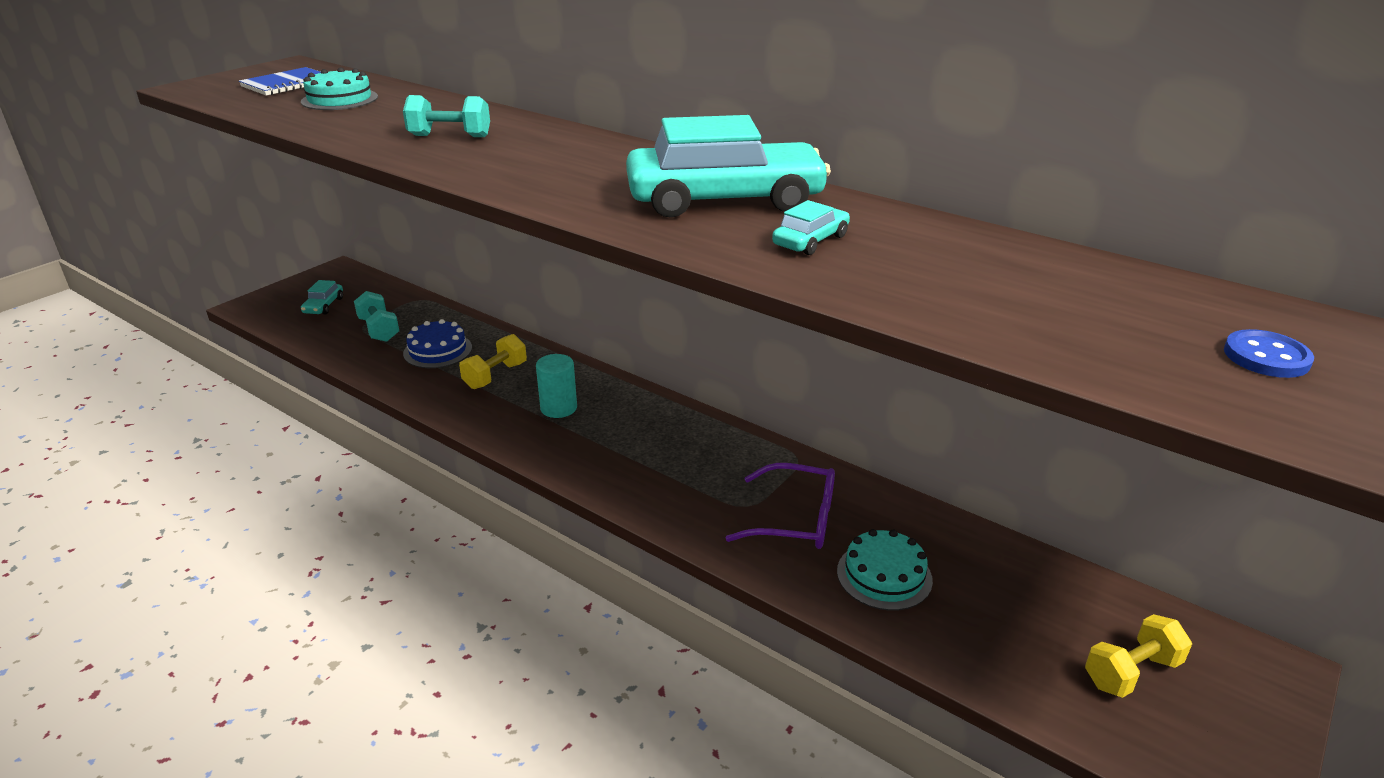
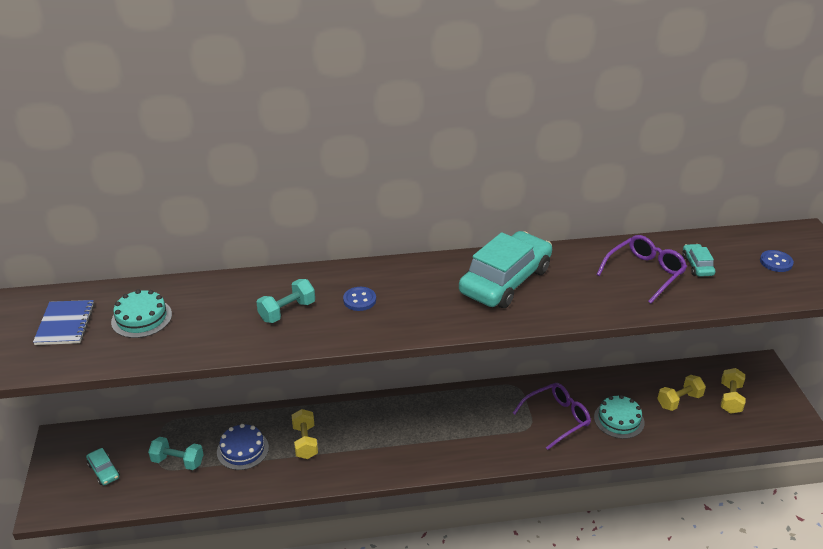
camera: 45 degrees left, 5 degrees up
turquoise cylinder [536,354,577,418] -> none
turquoise car [772,200,850,255] -> turquoise car moved to [682,244,715,277]
none -> blue button [343,287,376,311]
none -> purple glasses [596,235,687,304]
none -> yellow dumbbell [657,375,706,411]

